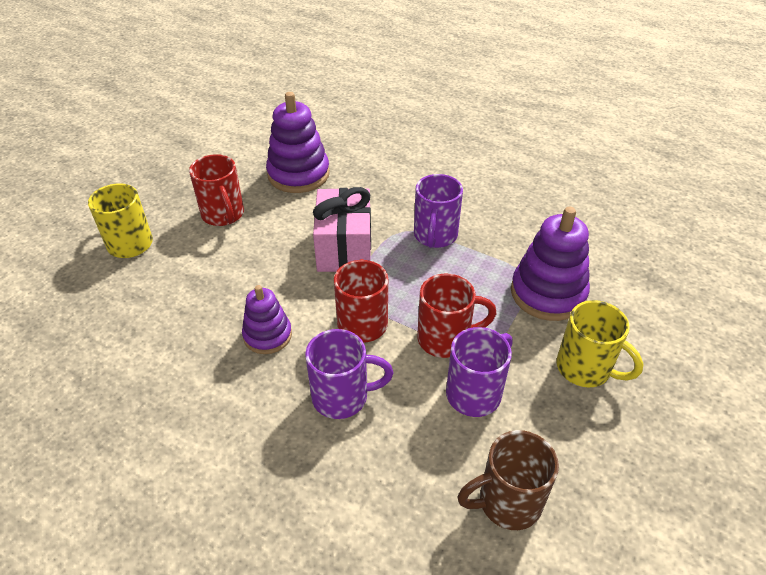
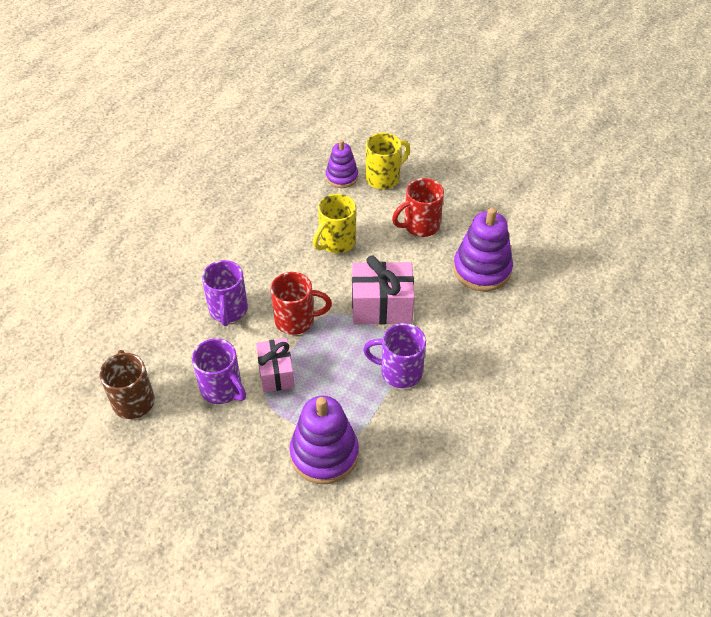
camera: 90 degrees right, 5 degrees up
purple stacking toy [242,285,292,354] -> purple stacking toy moved to [326,140,358,188]
red mug [417,274,497,358] -> pink gift [256,338,295,392]
yellow mug [556,300,643,387] -> yellow mug moved to [313,194,356,253]

